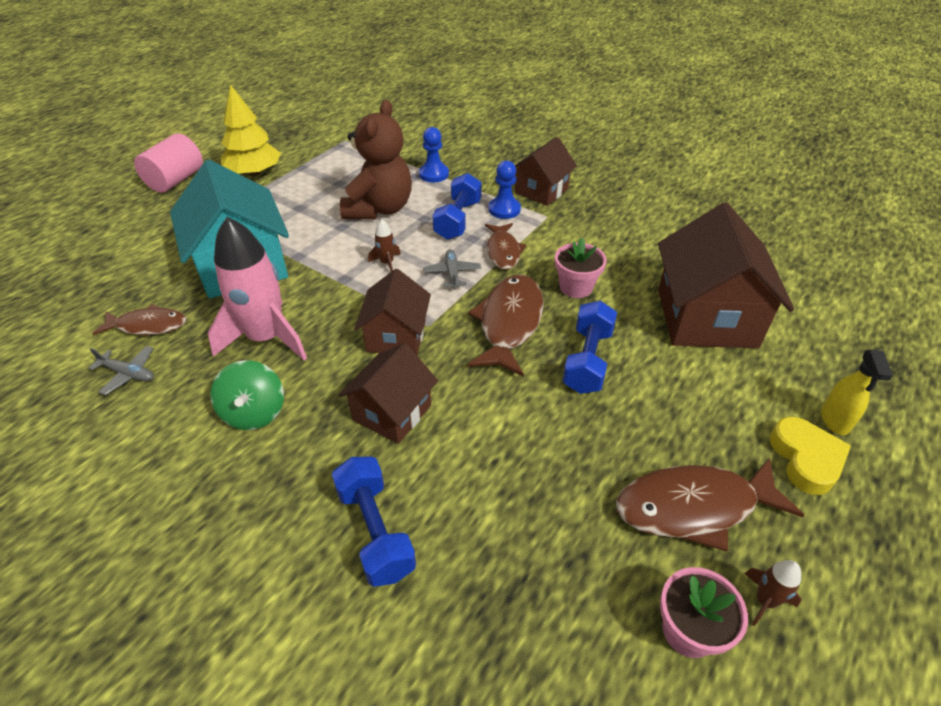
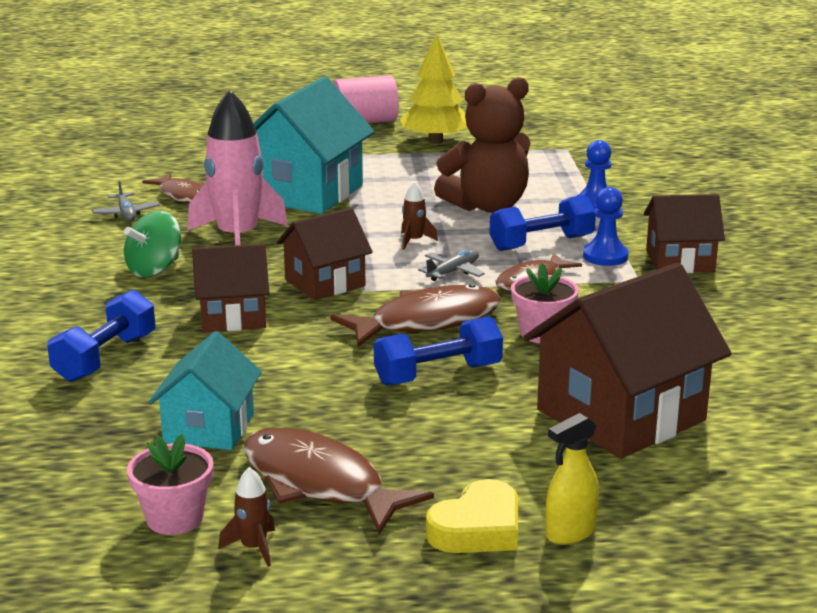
camera: 50 degrees right, 20 degrees down
none -> turquoise house [148,331,262,450]

